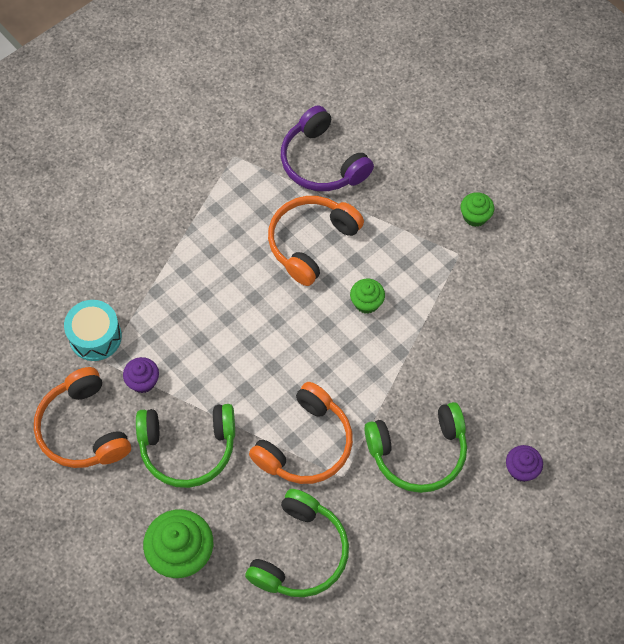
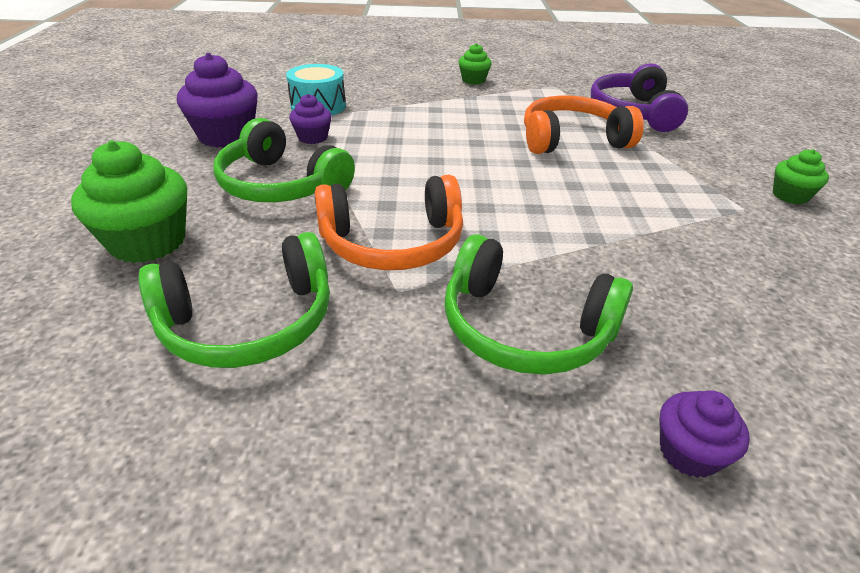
camera: 40 degrees right, 25 degrees down
orange headphones [34,367,131,468] -> purple cupcake [177,53,258,148]
green cupcake [350,278,385,314] -> green cupcake moved to [459,43,492,85]

